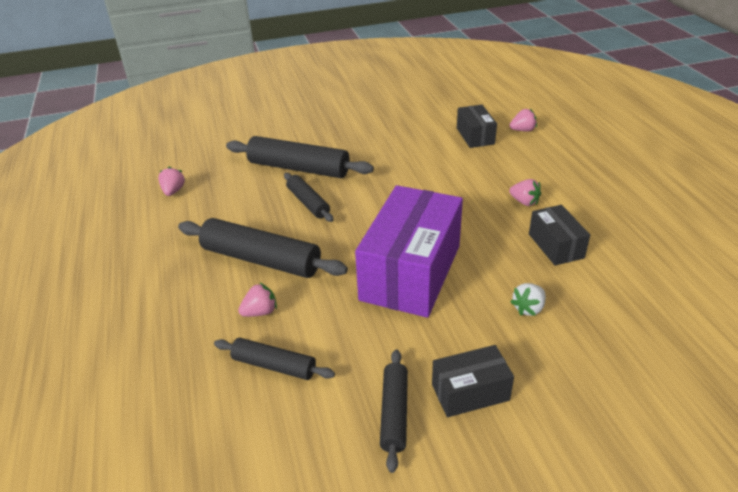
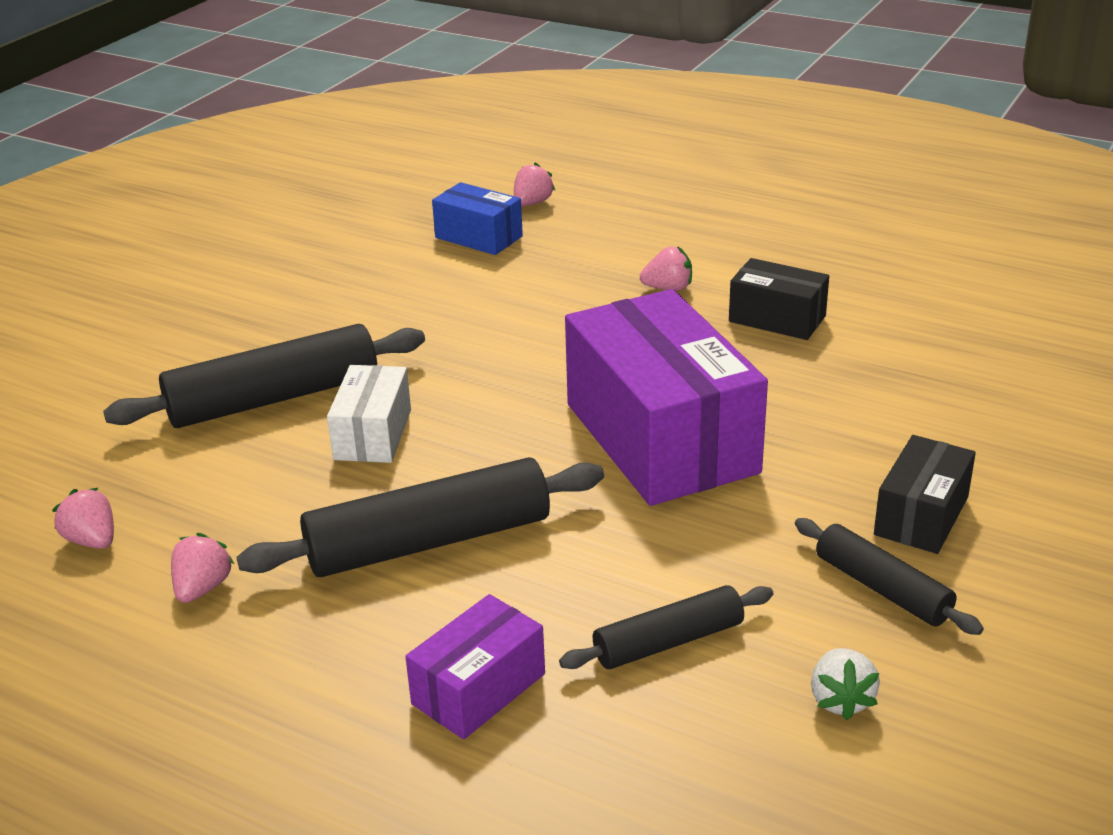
camera: 45 degrees left, 5 degrees down
pink strawberry [238,282,277,317] -> pink strawberry moved to [171,533,234,603]
black rolling pin [284,173,334,222] -> white box [327,365,411,463]
black box [457,105,497,148] -> blue box [432,182,523,255]
white strawberry [510,283,546,316] -> white strawberry moved to [811,648,880,720]
none -> purple box [405,594,545,740]

